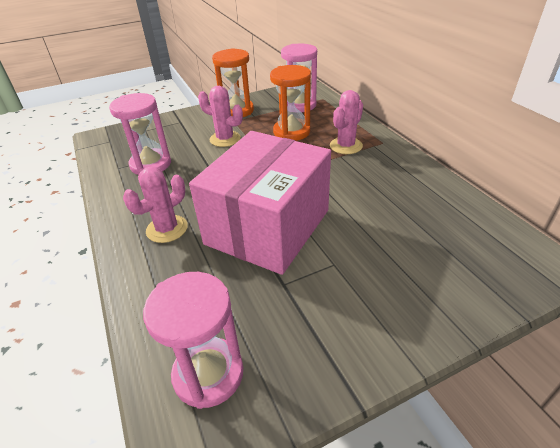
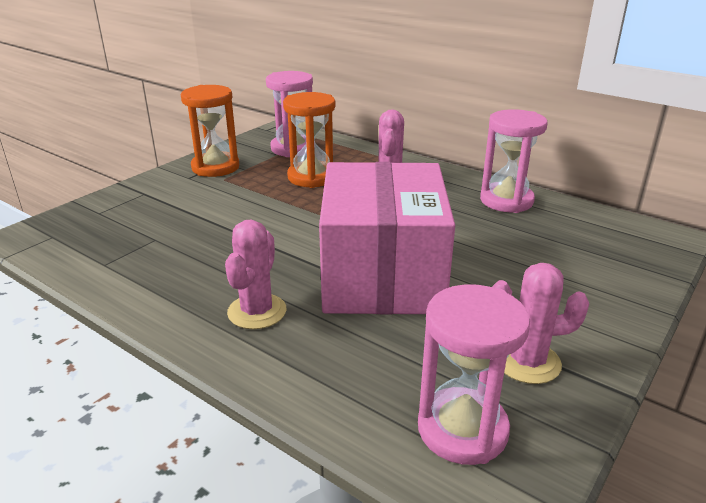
camera: 30 degrees left, 10 degrees down
pink hourglass [109,93,171,175] -> pink hourglass moved to [480,109,548,213]
pink cactus [198,86,243,147] -> pink cactus moved to [492,263,589,384]

